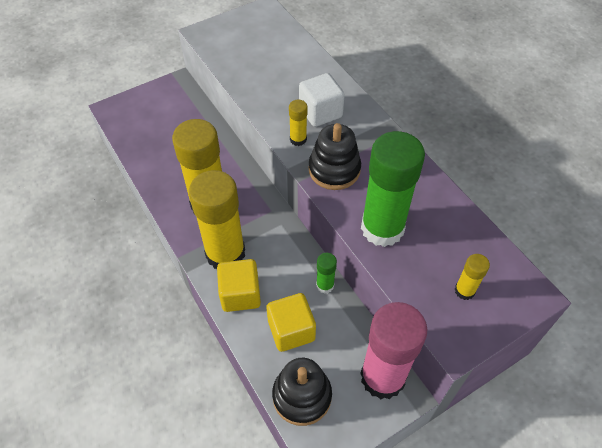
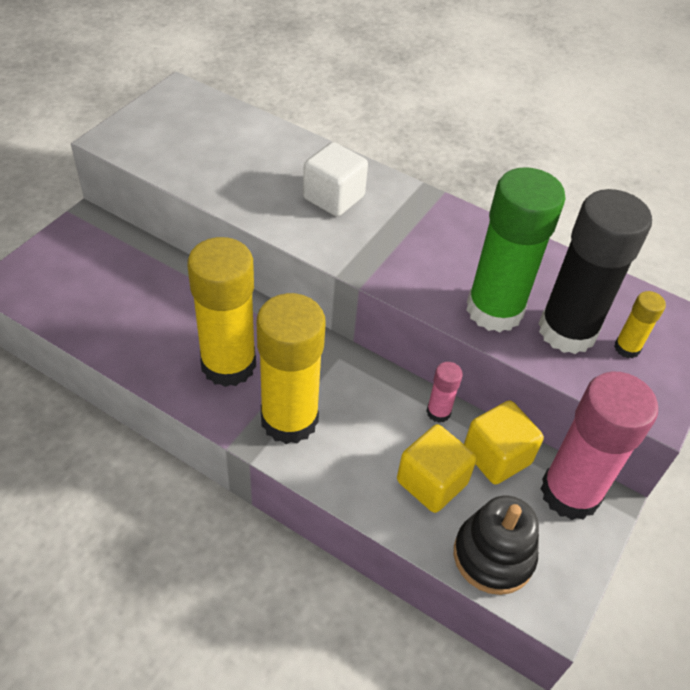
camera: 30 degrees left, 5 degrees down
yellow cube [217,259,261,312] -> yellow cube moved to [464,401,544,485]
yellow glue stick [289,100,308,146] -> none
black stacking toy [308,123,361,190] -> none
green glue stick [316,253,337,294] -> pink glue stick [426,362,463,423]
none -> black glue stick [538,189,652,354]

